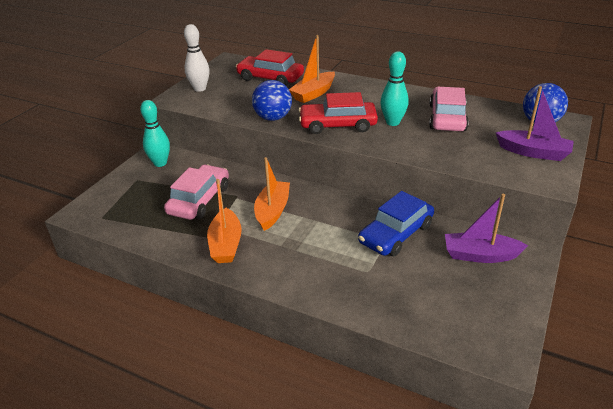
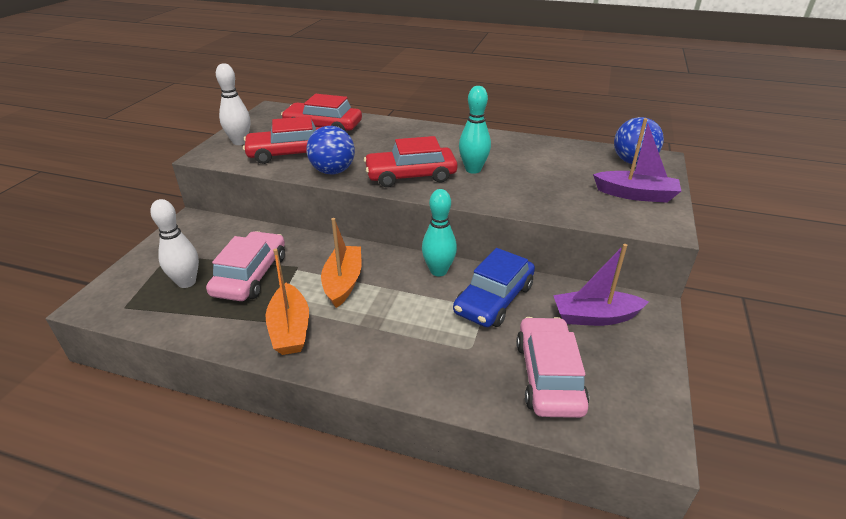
camera: 10 degrees left, 0 degrees up
turquoise bowling pin [140,100,170,167] -> turquoise bowling pin moved to [422,189,457,276]
orange boat [289,35,335,103] -> none
pink car [429,87,469,131] -> pink car moved to [516,317,589,418]
none -> white bowling pin [150,199,199,288]
none -> red car [243,116,321,164]

